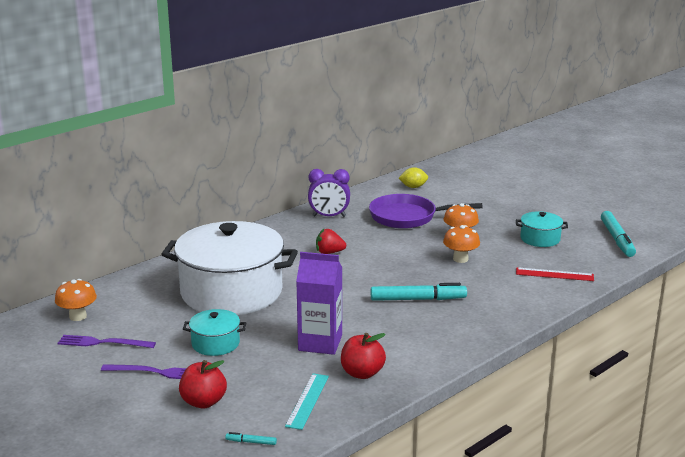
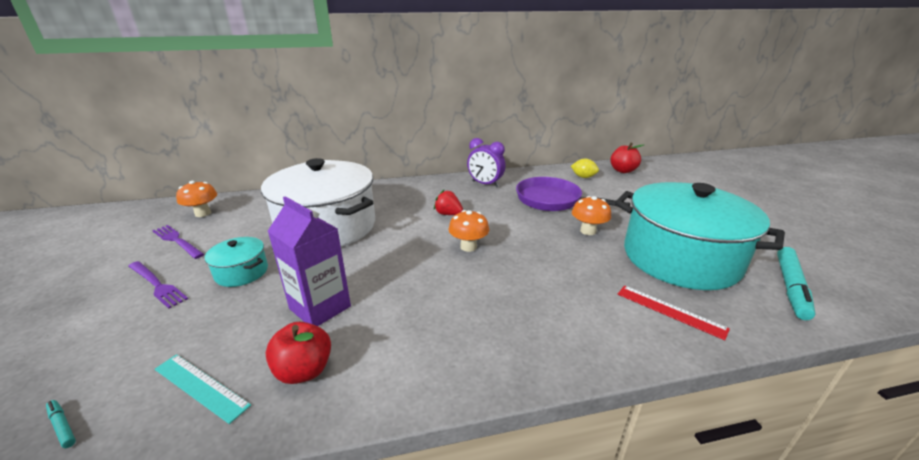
camera: 30 degrees right, 5 degrees up
red apple [179,360,227,409] -> red apple moved to [610,143,644,173]
turquoise ruler [285,374,329,430] -> turquoise ruler turned 75 degrees clockwise [155,354,251,424]
turquoise marker [371,283,467,301] -> none
orange mushroom [443,225,480,263] -> orange mushroom moved to [449,210,489,252]
turquoise pot [516,211,568,247] -> turquoise pot [615,182,785,290], size x2.31

